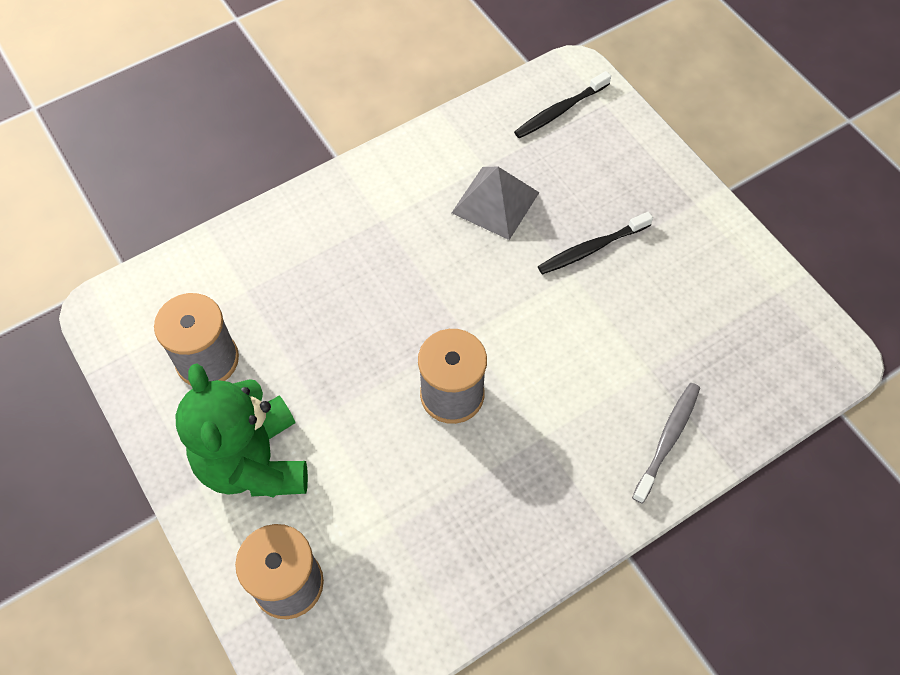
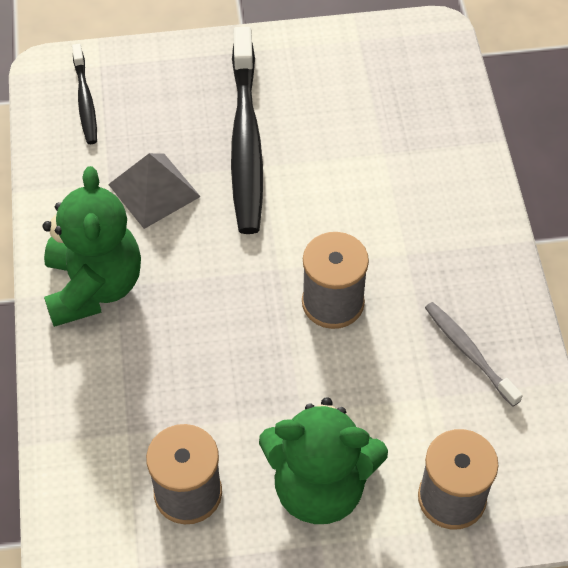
camera: 65 degrees left, 5 degrees down
black toothbrush [538,212,653,275] -> black toothbrush [231,27,263,234], size x1.95
grey toothbrush [632,383,700,503] -> grey toothbrush moved to [425,302,523,407]
none -> green teddy bear [43,166,141,327]

